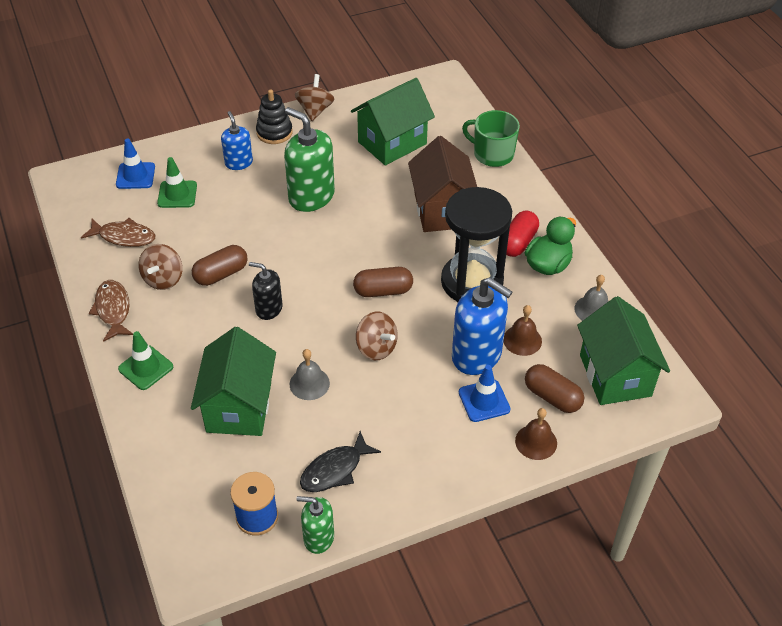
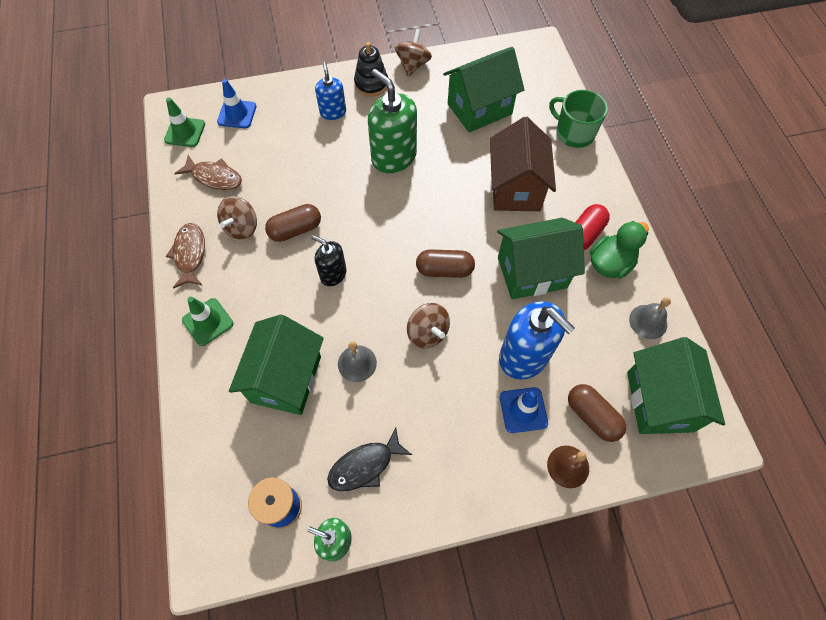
camera: 10 degrees right, 15 degrees up
green traffic cone [157,157,197,208] -> green traffic cone moved to [164,98,205,147]
black hourglass [441,187,512,302] -> green house [497,218,585,299]
brown bell [503,305,542,356] -> none

